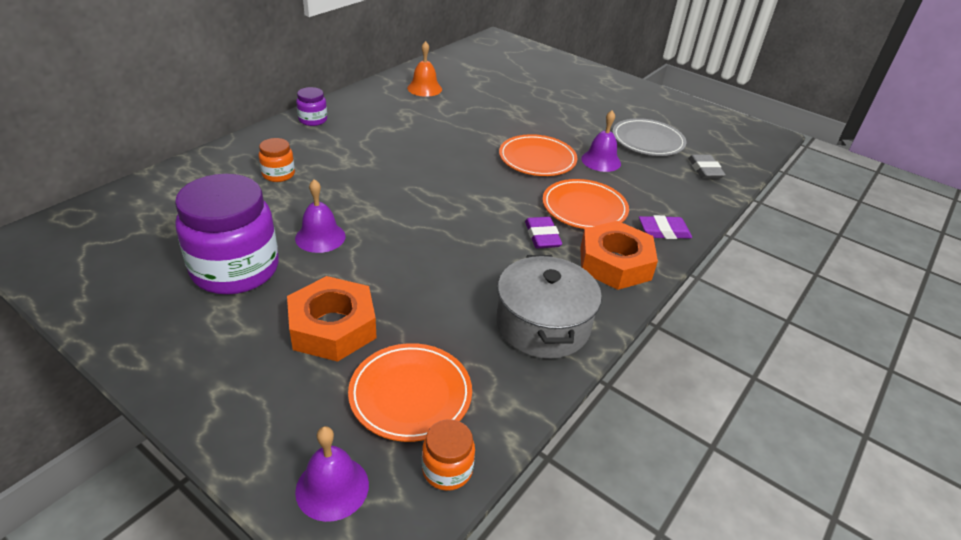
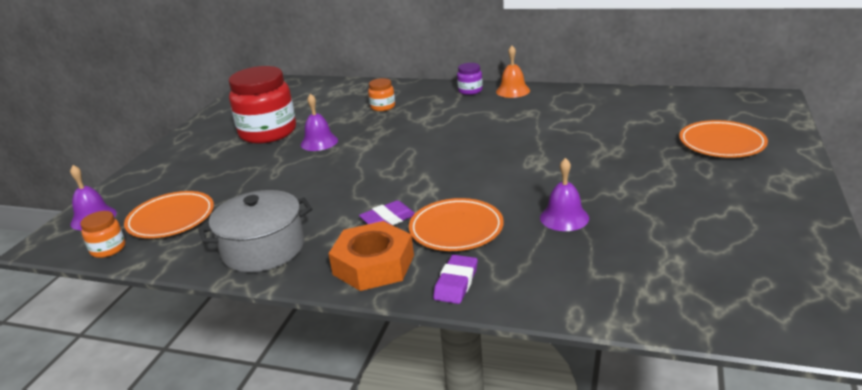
camera: 75 degrees right, 10 degrees down
purple jar [175,174,279,294] -> red jar [229,66,296,144]
orange nut [287,276,377,362] -> none
orange bell [407,41,442,97] -> orange bell moved to [496,46,530,98]
orange plate [499,134,577,176] -> orange plate moved to [679,120,768,157]
grey plate [612,118,686,156] -> none
purple eraser [639,215,692,239] -> purple eraser turned 45 degrees clockwise [433,255,478,304]
grey eraser [688,155,726,179] -> none

